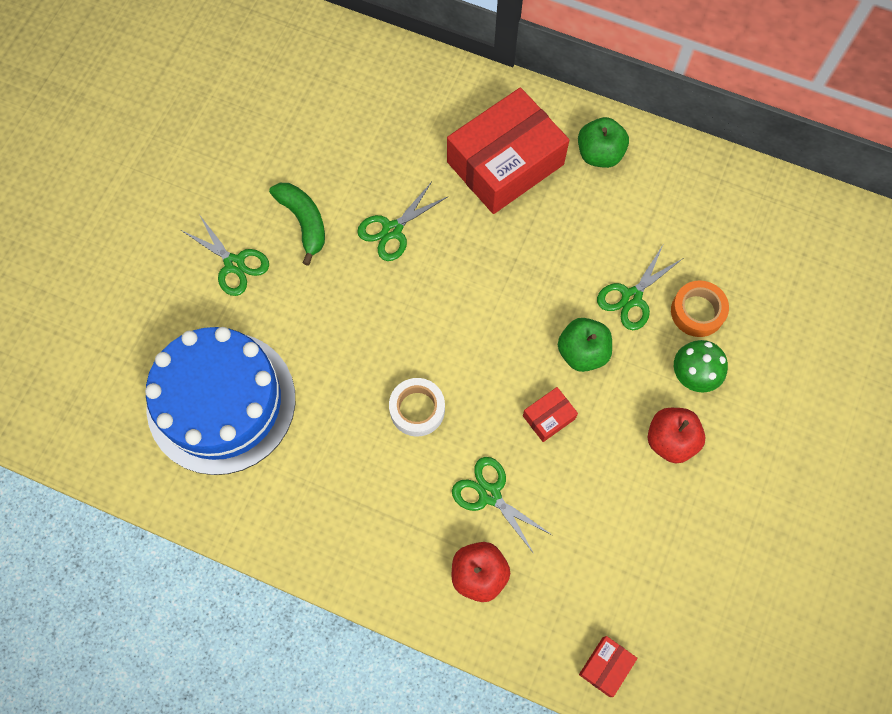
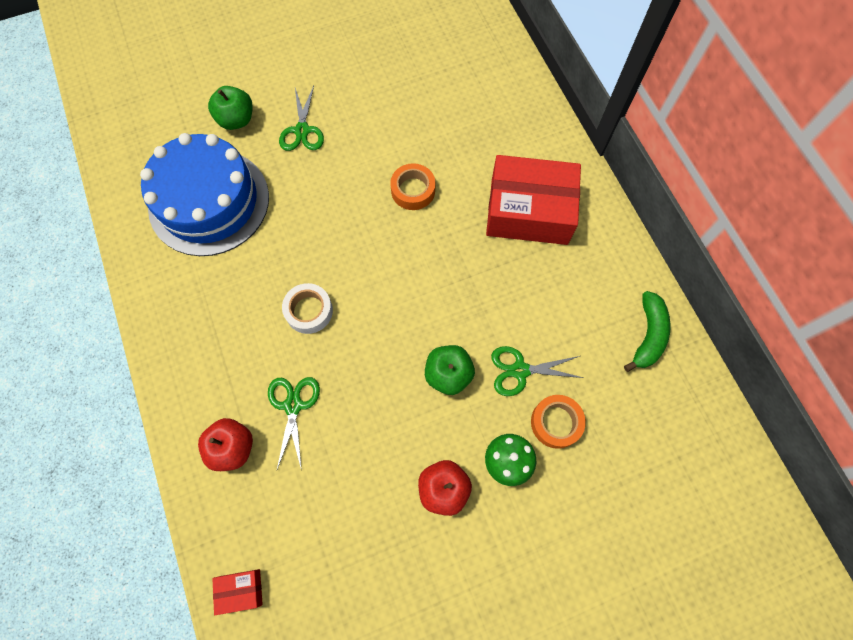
camera: 45 degrees right, 0 degrees up
green banana [269,183,325,266] -> green banana moved to [624,291,671,372]
green scissors [357,182,449,261] -> orange tape [390,163,436,210]
red box [523,387,578,442] -> none
green apple [578,117,629,168] -> green apple moved to [208,86,253,130]

